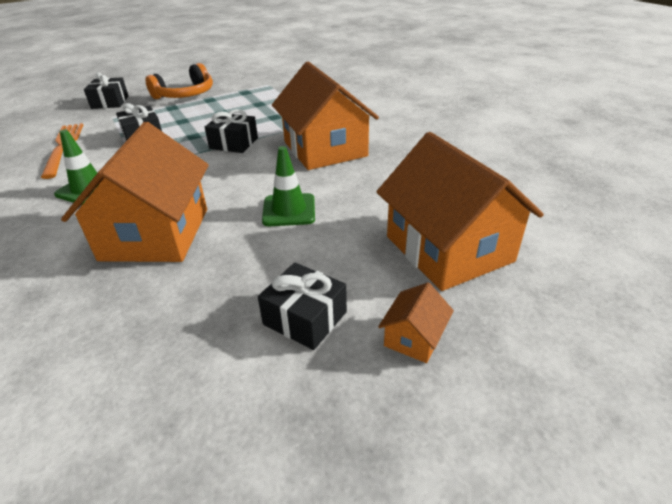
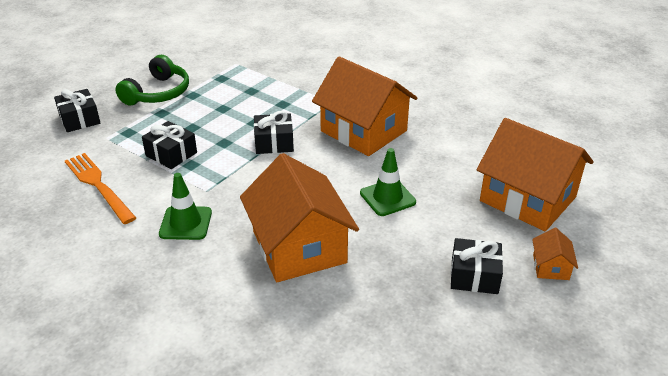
camera: 25 degrees left, 0 degrees up
orange headphones [145,63,213,99] -> green headphones [115,55,189,106]

